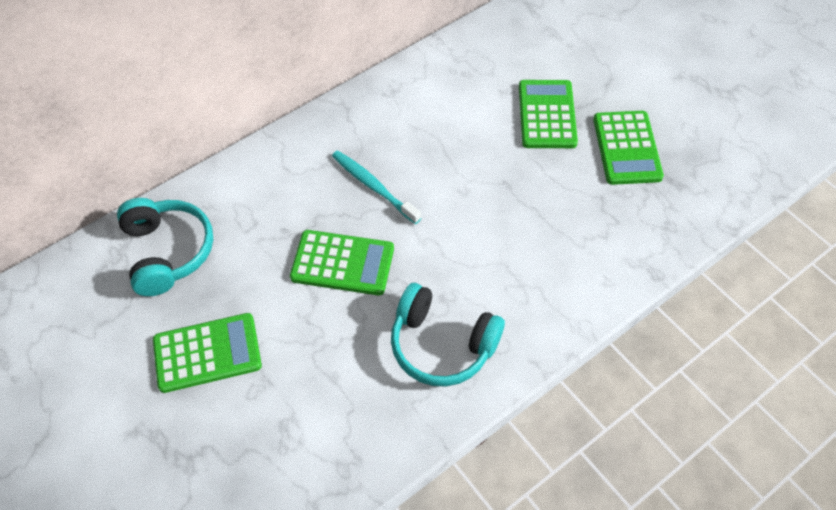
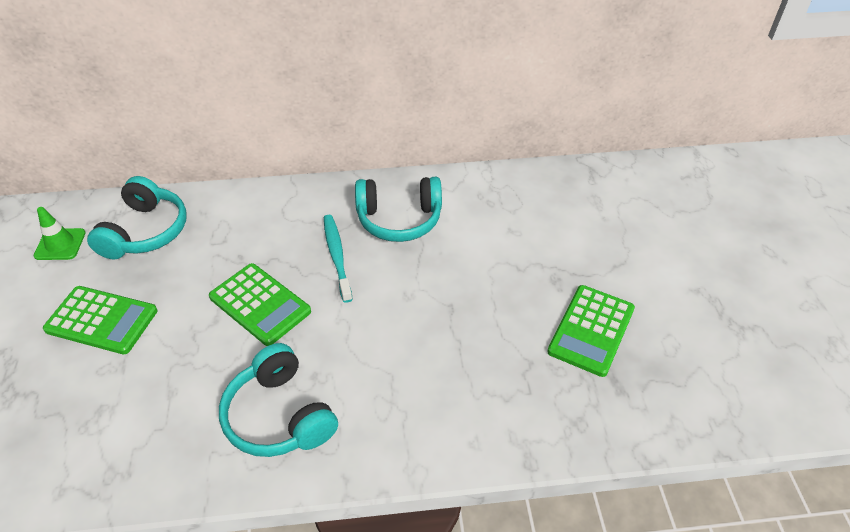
camera: 30 degrees right, 10 degrees down
green calculator [519,80,578,148] -> none
none -> green traffic cone [34,207,86,260]
none -> turquoise headphones [355,177,442,242]

